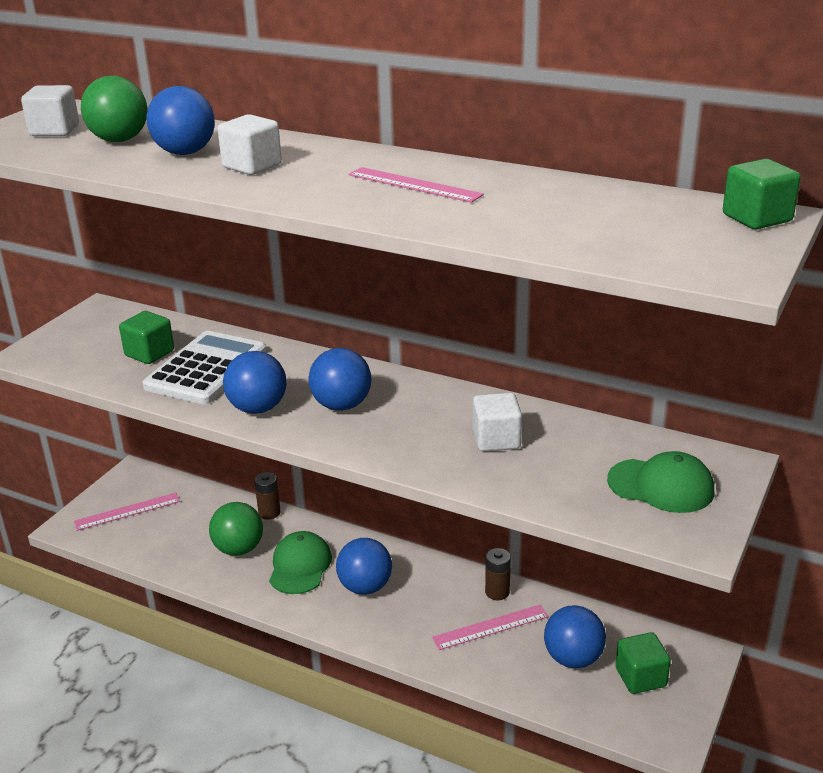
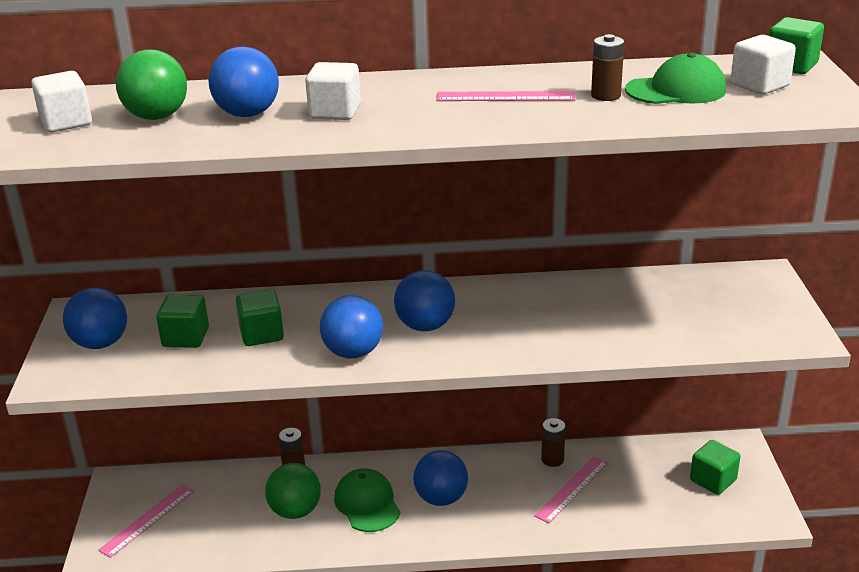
camera: 30 degrees left, 0 degrees up
white calculator [142,331,267,405] -> green cube [236,289,284,346]
white cube [473,392,522,452] -> white cube moved to [730,35,796,95]
blue ball [544,605,606,668] -> blue ball moved to [63,287,127,349]
green cap [607,451,714,513] -> green cap moved to [625,52,726,104]
none -> brown battery [591,34,624,101]

